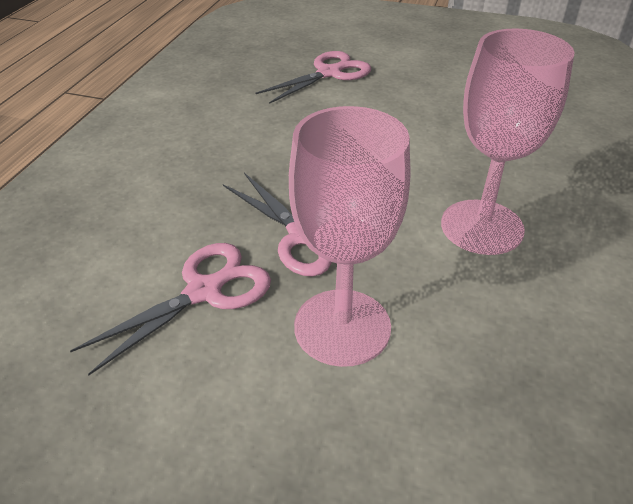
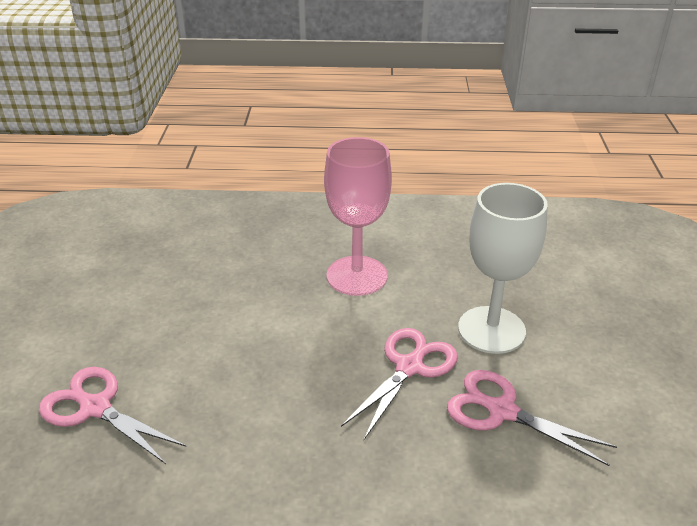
camera: 105 degrees left, 5 degrees down
pink goblet [289,106,410,367] -> white goblet [458,183,548,354]

